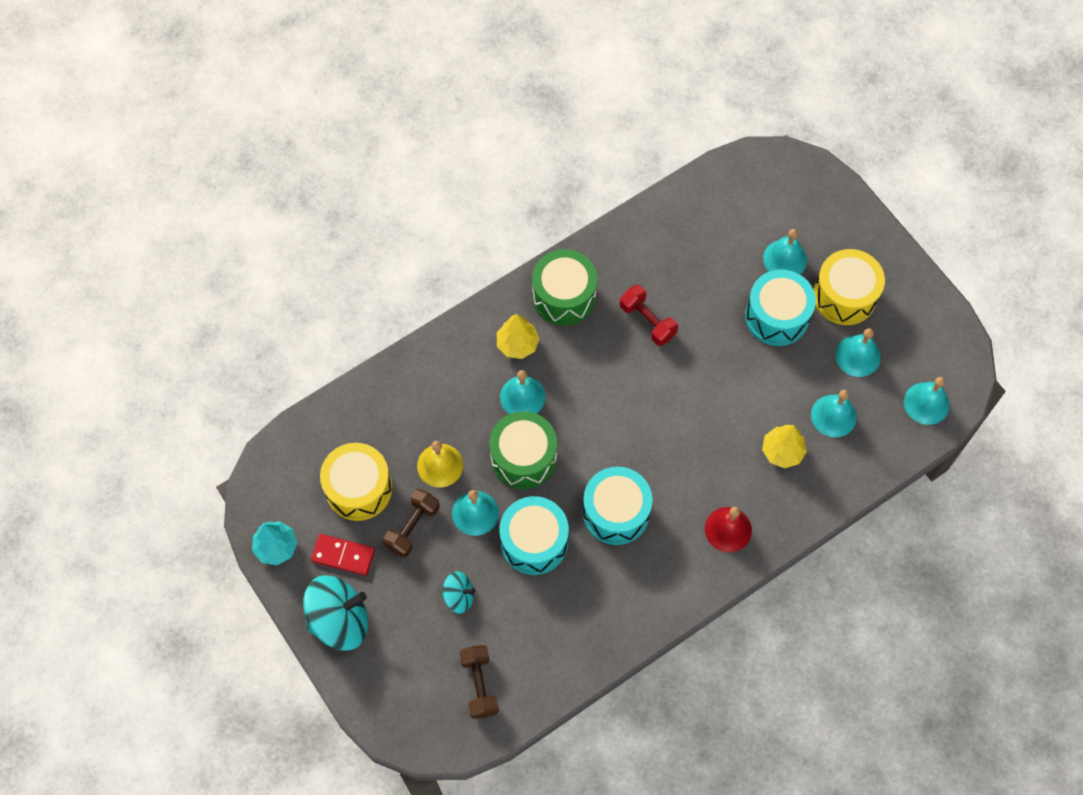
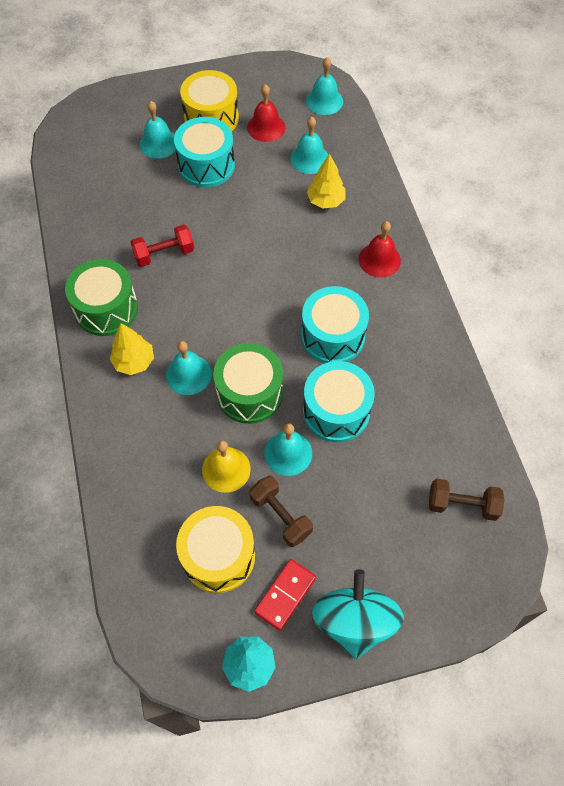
camera: 70 degrees left, 5 degrees down
turquoise spinning top [442,571,476,613] -> none
turquoise bell [835,328,881,377] -> red bell [247,84,285,142]

